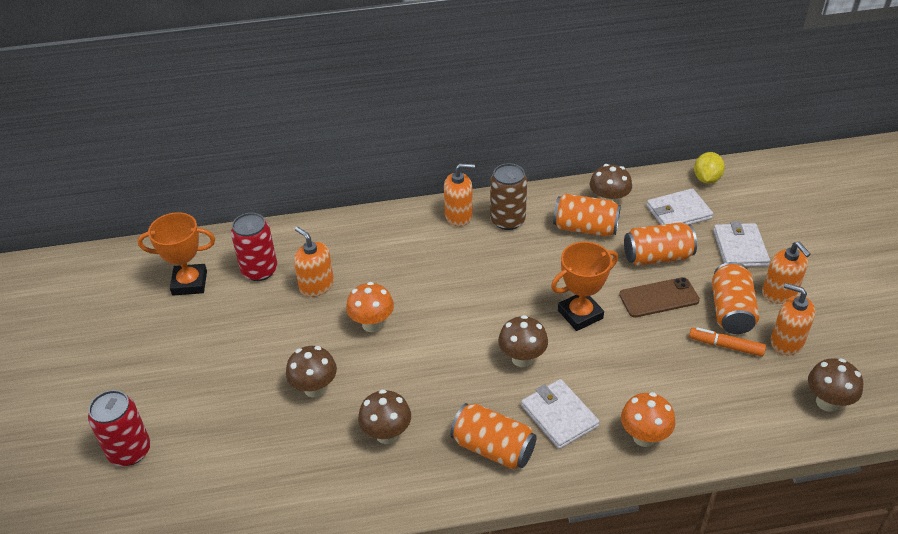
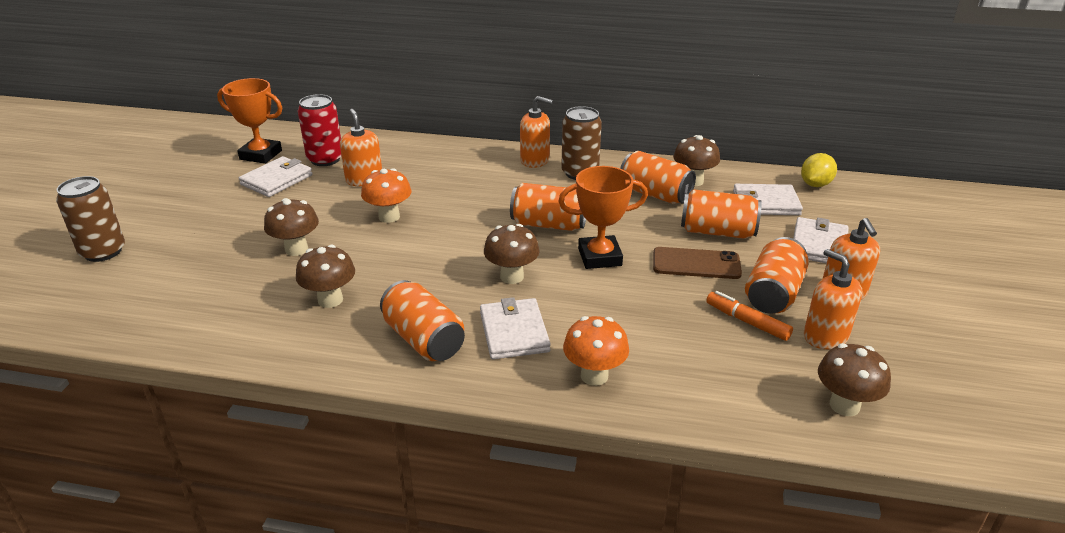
camera: 20 degrees right, 10 degrees down
red can [88,390,151,466] -> brown can [56,176,125,262]
none -> white wallet [239,156,313,197]
none -> orange can [510,183,586,231]

